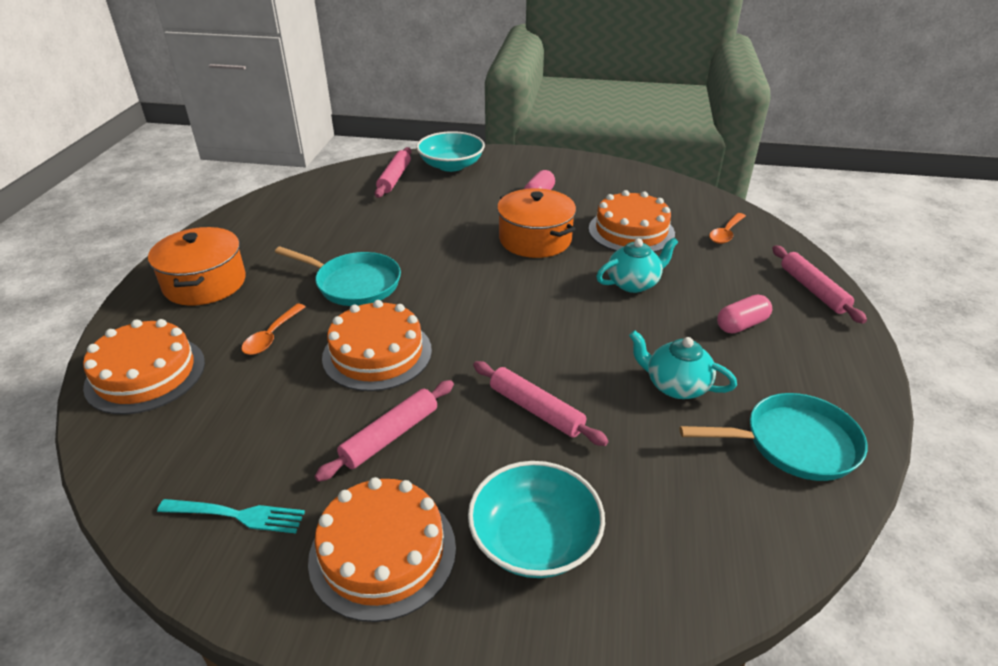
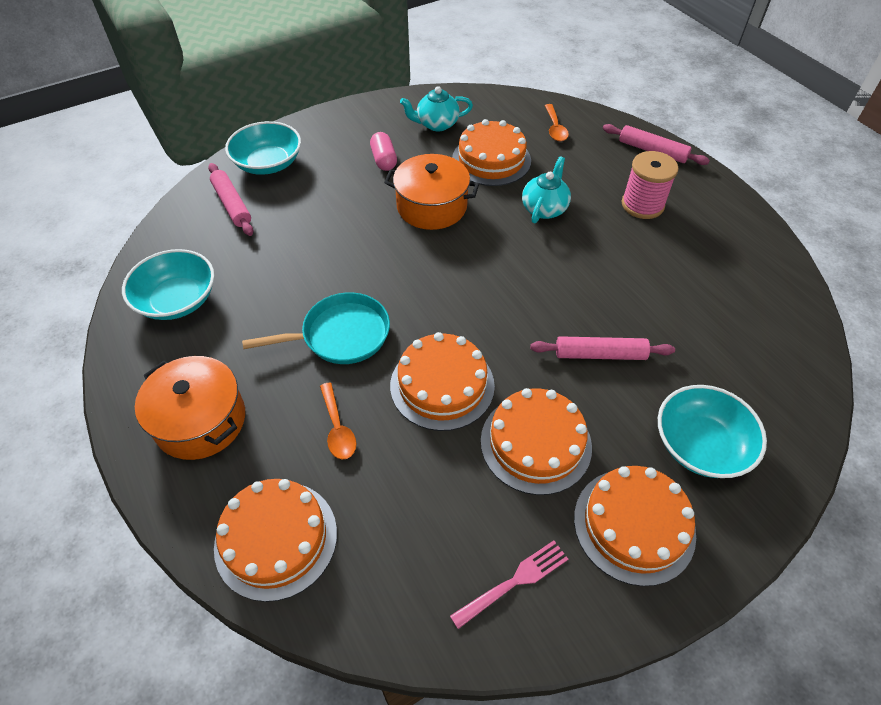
camera: 40 degrees left, 15 degrees up
turquoise fork [157,499,305,533] -> pink fork [450,541,568,629]
pink rolling pin [314,380,454,482] -> orange cake [481,388,592,495]
turquoise teapot [629,330,737,399] -> turquoise teapot moved to [400,86,473,132]
turquoise pan [680,393,868,481] -> none
pink capsule [717,295,772,334] -> pink spool [622,151,679,219]
none -> turquoise bowl [122,249,215,320]

